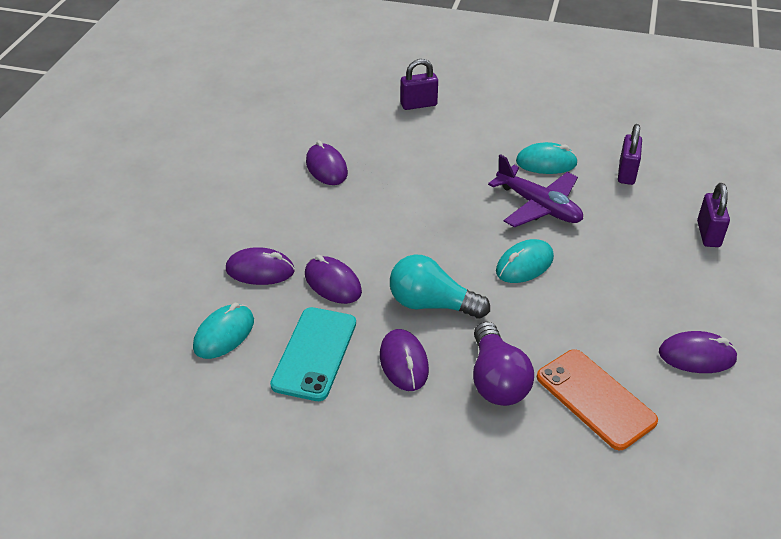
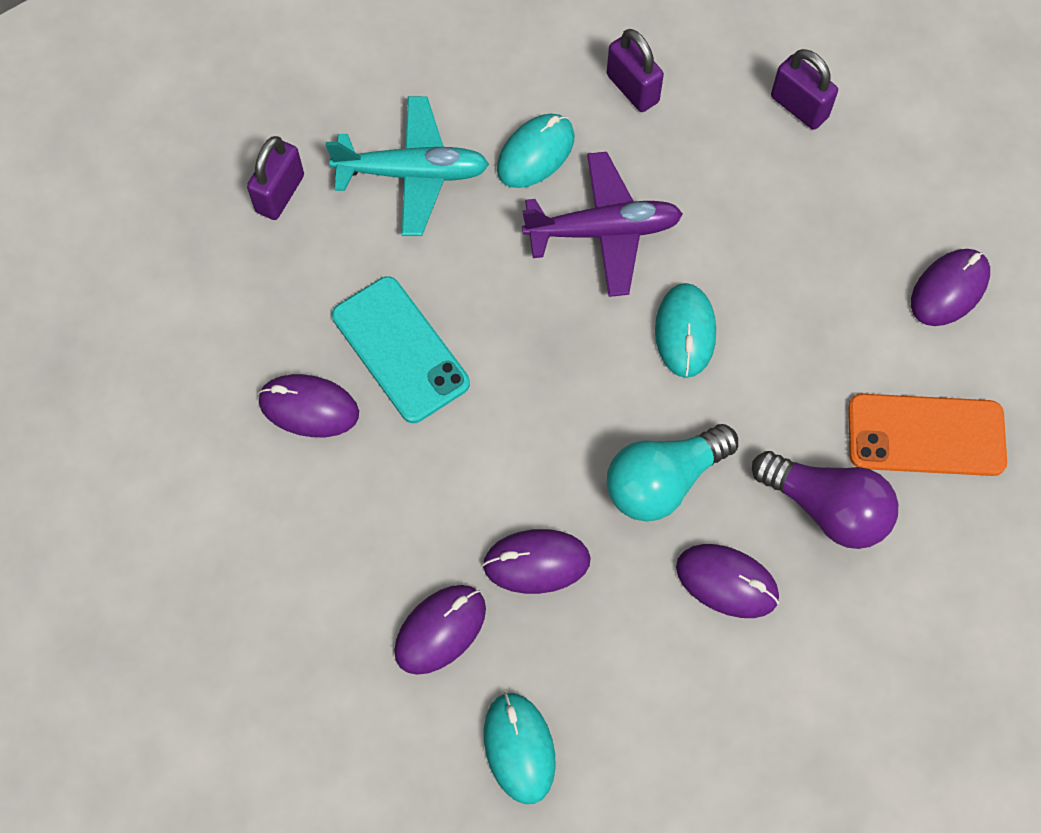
camera: 50 degrees left, 25 degrees up
turquoise phone [270,307,356,401] -> turquoise phone moved to [332,276,470,423]
none -> turquoise plane [326,96,489,236]

